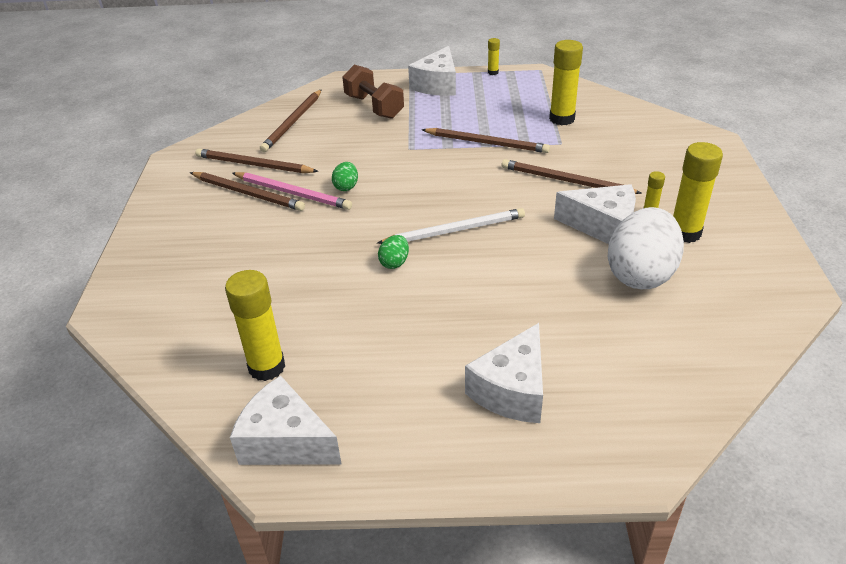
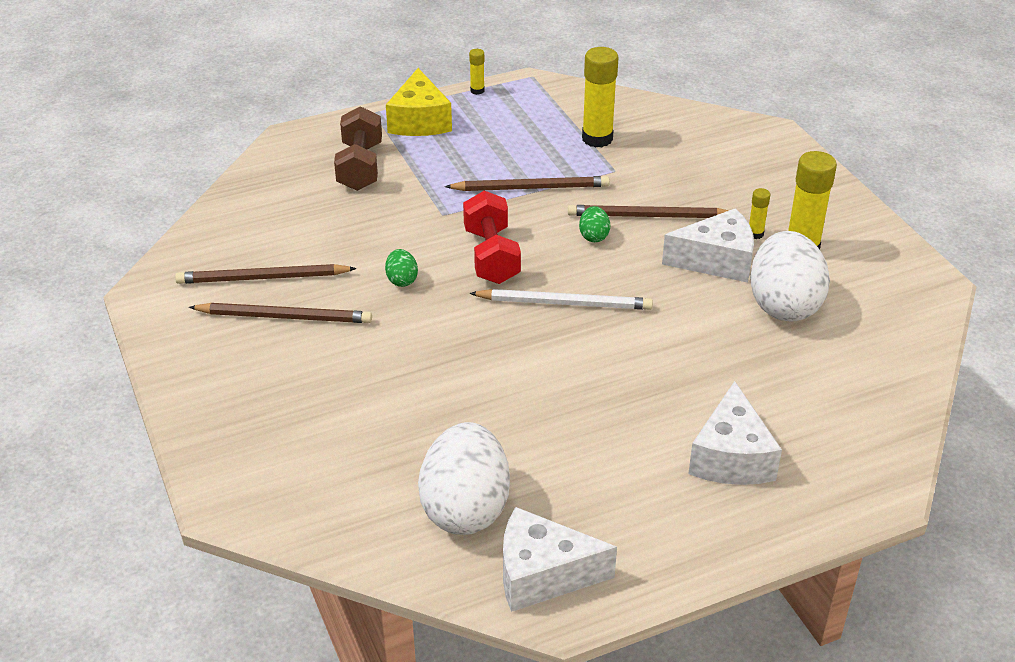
camera: 25 degrees left, 0 degrees up
yellow glue stick [225,270,285,381] -> white egg [418,422,510,535]
pink pencil [232,172,352,210] -> none
brown pencil [260,89,322,152] -> none
brown dumbbell [342,64,404,119] -> brown dumbbell turned 60 degrees clockwise [334,106,382,191]
white pencil [377,208,525,244] -> white pencil turned 45 degrees clockwise [469,289,653,310]
green egg [378,235,409,269] -> green egg moved to [579,206,610,242]
white cheese [408,46,456,96] -> yellow cheese [386,68,452,136]
none -> red dumbbell [463,191,521,284]

